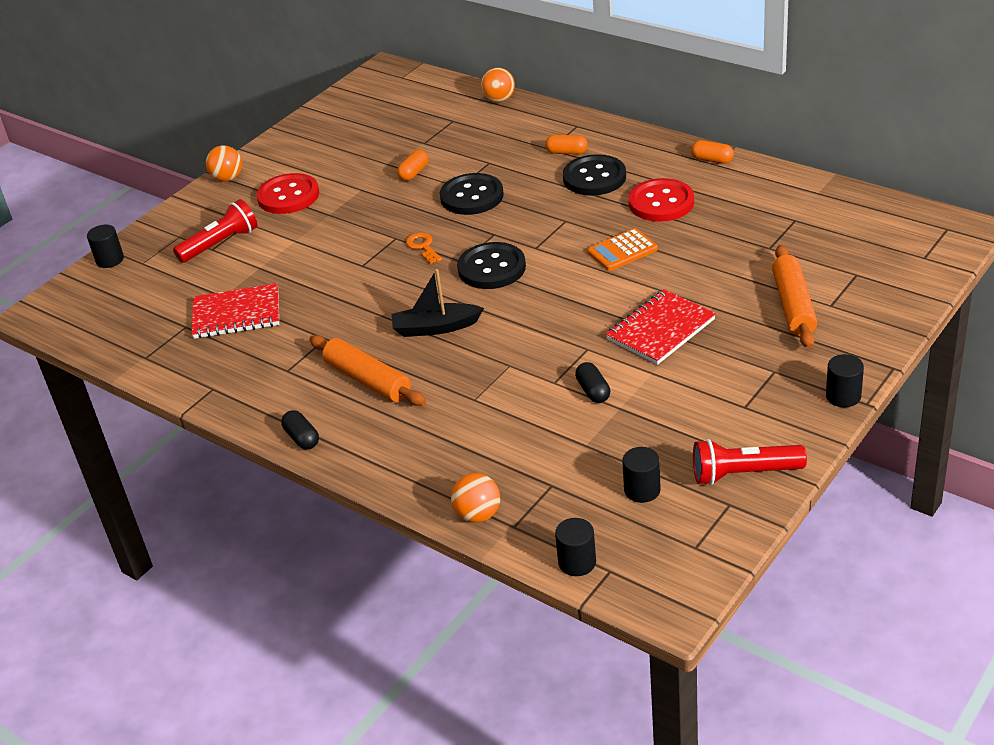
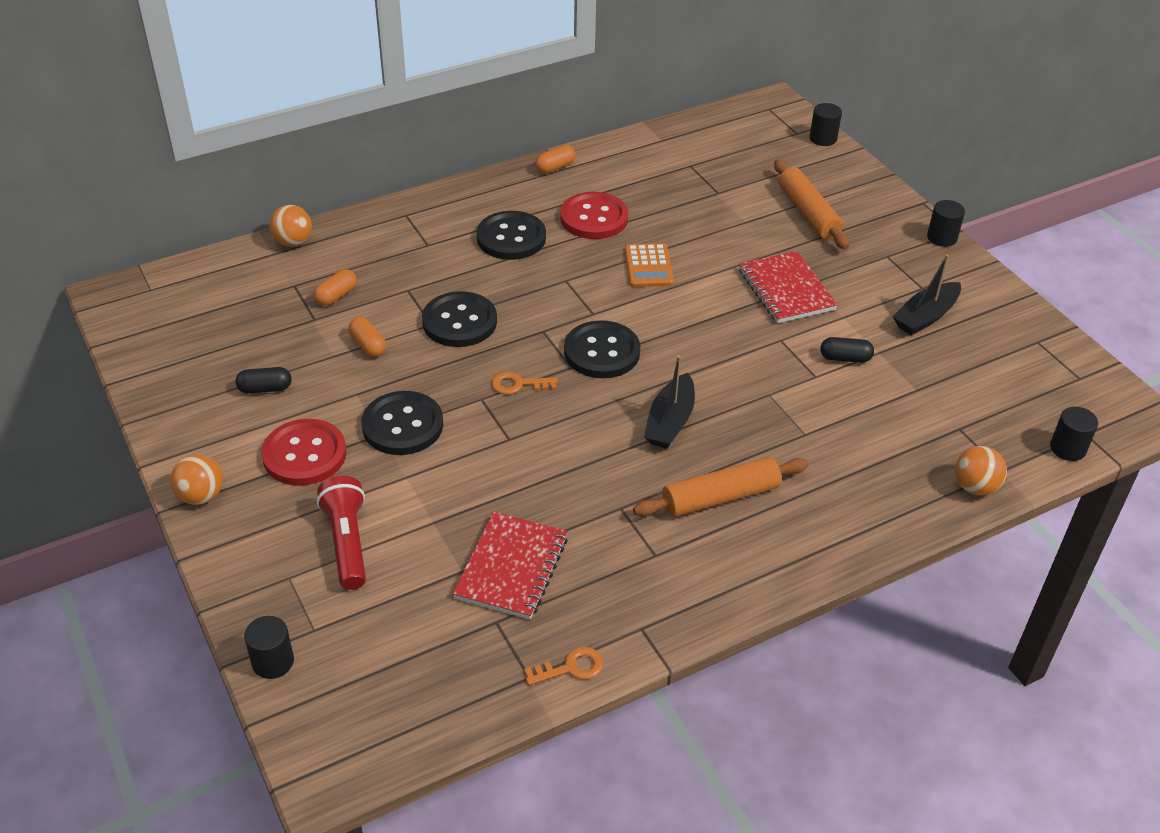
camera: 70 degrees left, 5 degrees up
black capsule [281,410,319,450] -> black capsule moved to [236,367,292,394]
orange capsule [545,135,588,154] -> orange capsule moved to [314,269,357,306]
black cylinder [622,447,661,503] -> black cylinder moved to [810,103,842,146]
red flashlight [693,439,807,485] -> none
orange rolling pin [772,245,817,348] -> orange rolling pin turned 45 degrees clockwise [774,160,849,249]
none -> black button [361,391,443,455]
none -> orange key [524,647,604,686]
none -> black boat [893,254,961,335]

